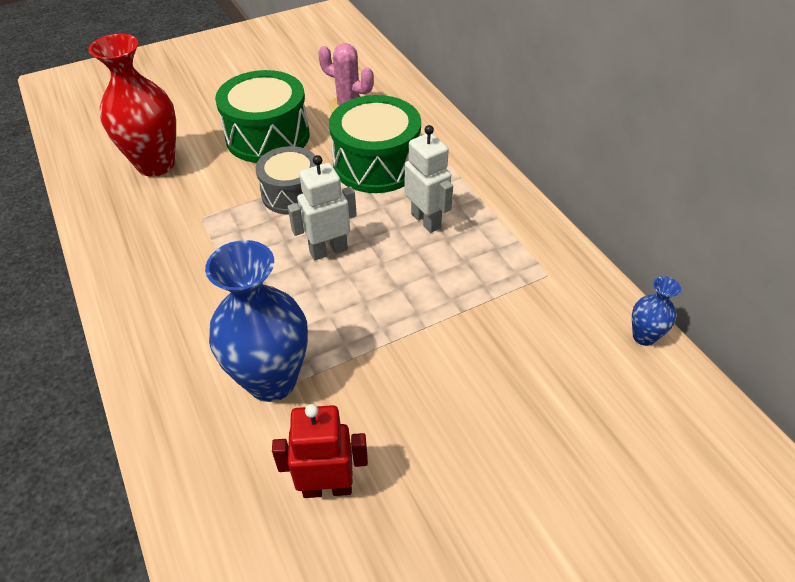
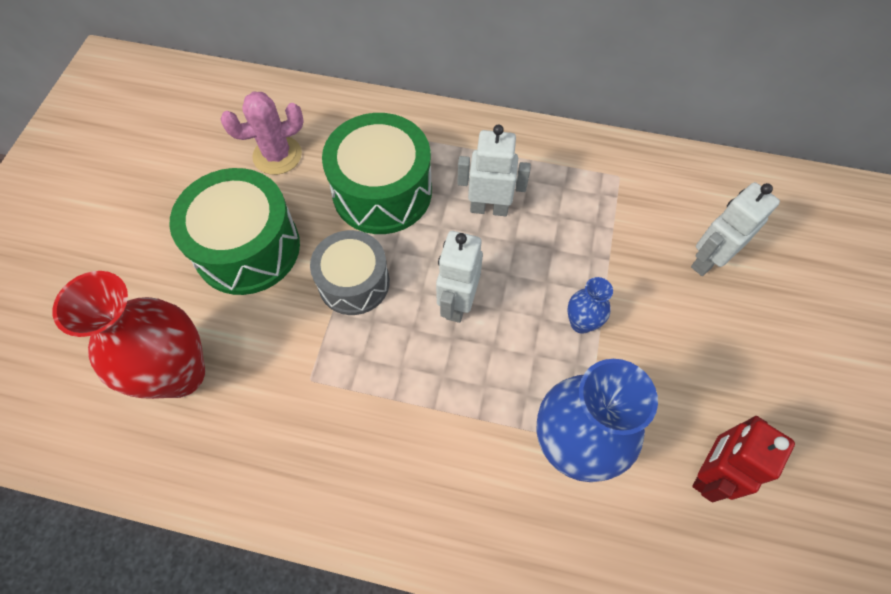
camera: 50 degrees left, 15 degrees up
blue vase [632,276,681,346] -> blue vase moved to [567,277,613,334]
none -> white robot [691,182,780,276]

